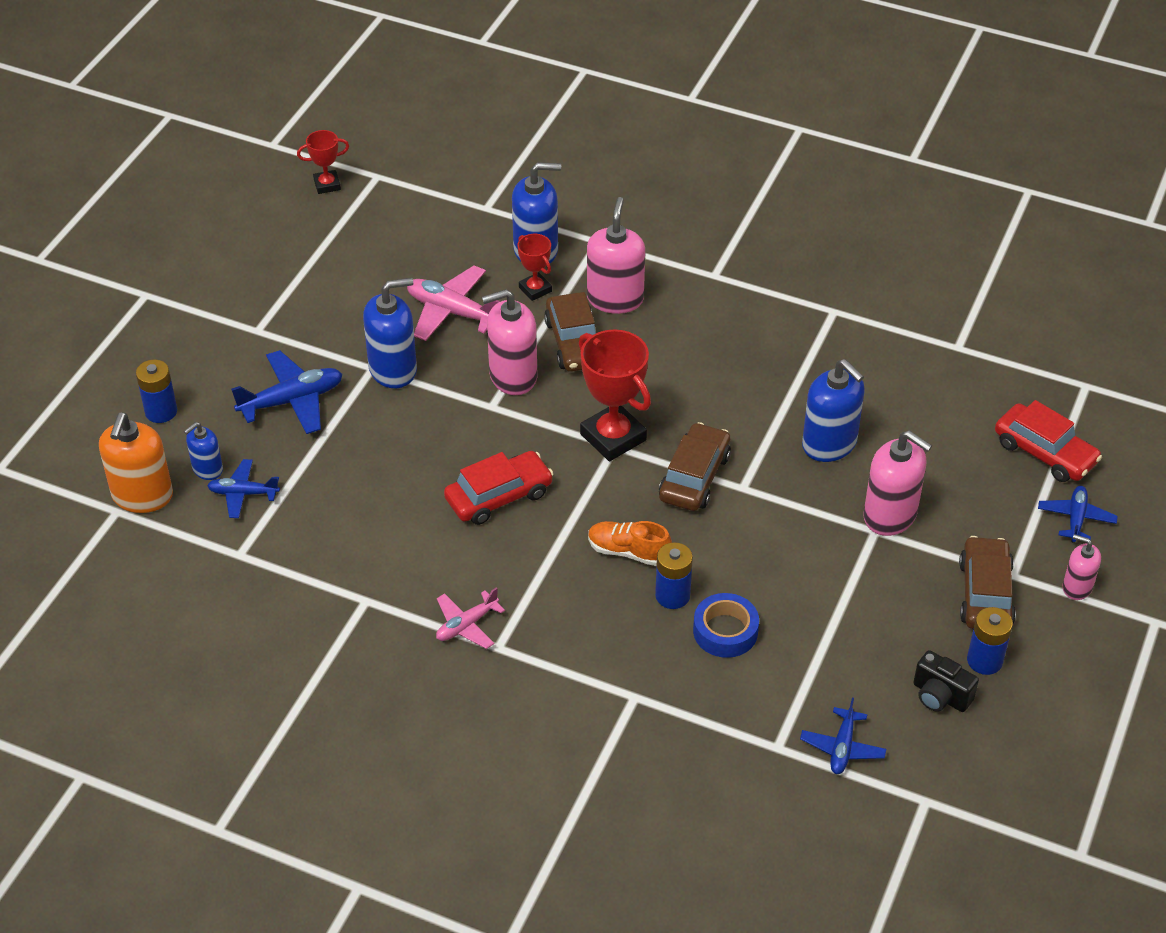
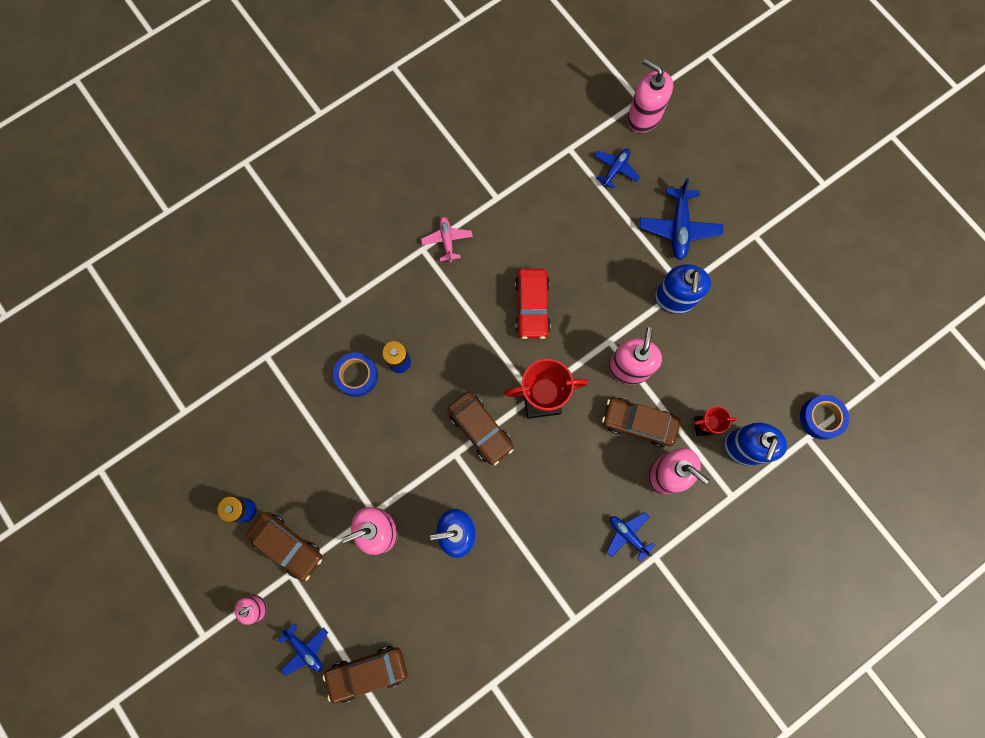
camera: 120 degrees right, 30 degrees up
orange soap dispenser [99,413,173,513] -> pink soap dispenser [627,59,673,133]
blue battery [136,359,177,423] -> none
blue soap dispenser [184,422,223,480] -> none
red trophy [297,130,349,194] -> none
pink plane [407,266,500,341] -> none
orange shoe [588,521,672,566] -> none
blue plane [800,698,886,774] -> blue plane moved to [607,512,655,562]
black camera [913,650,979,712] -> none
red car [995,400,1102,482] -> brown car [323,646,407,703]
none -> blue tape [800,395,849,440]

